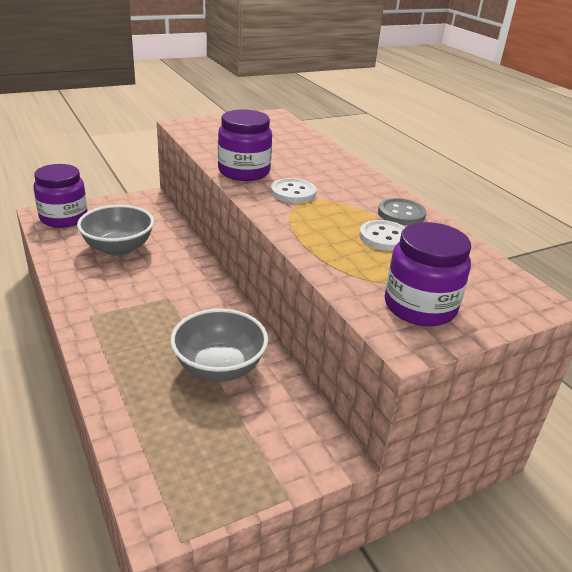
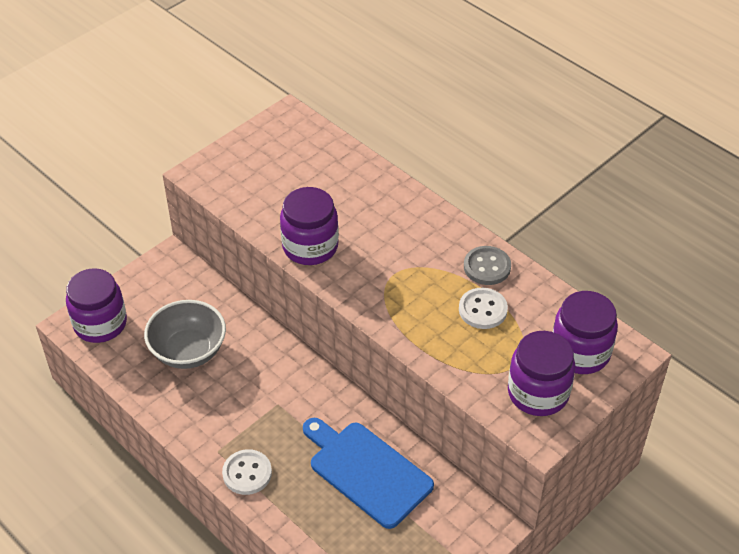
camera: 15 degrees left, 15 degrees up
grey bowl [170,309,268,382] -> blue cutting board [303,418,434,529]
white button [271,178,317,203] -> white button moved to [222,449,272,495]
none -> purple jar [553,291,618,374]

